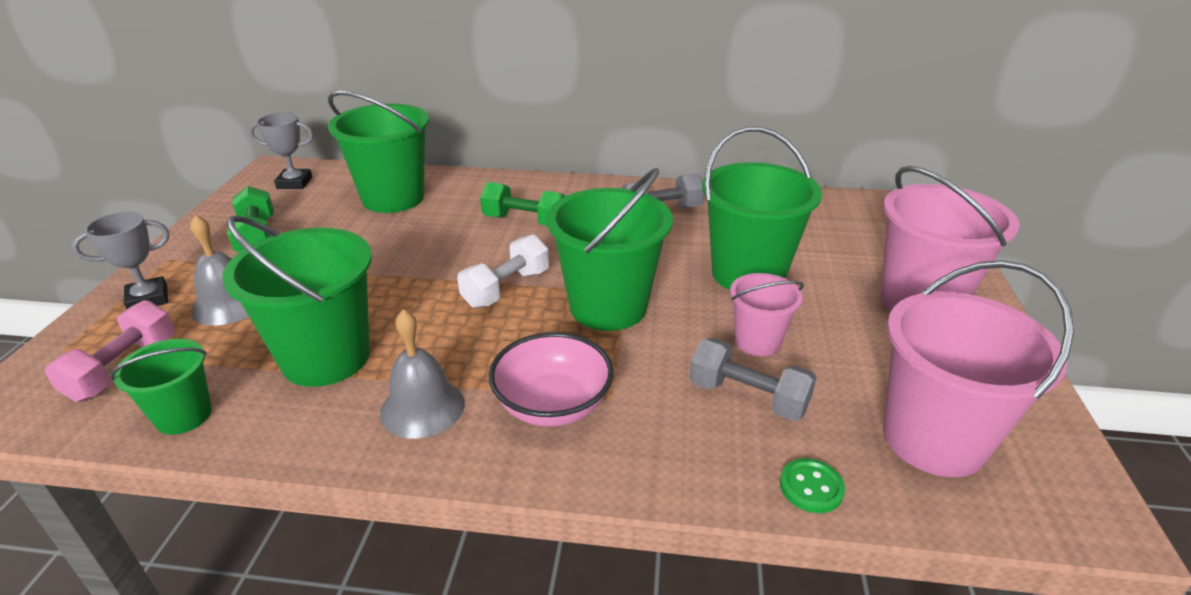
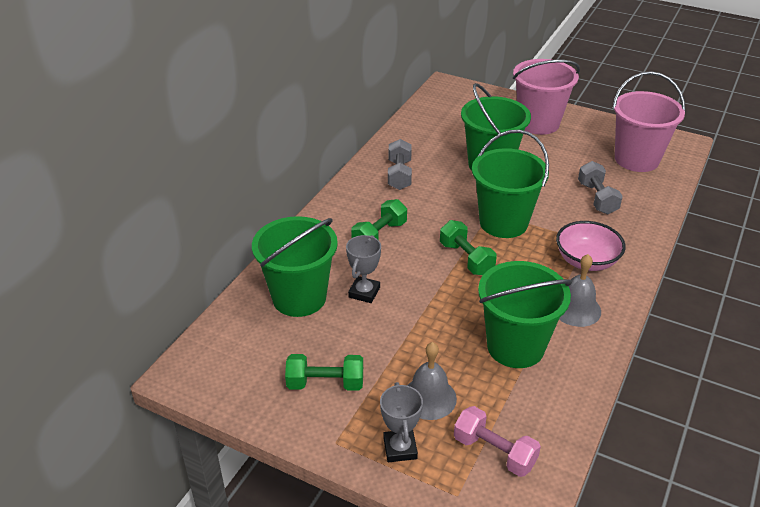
camera: 70 degrees left, 5 degrees up
green bucket [110,339,212,435] -> none
grey trophy [249,113,313,189] -> grey trophy moved to [346,235,381,303]
white dumbbell [457,234,549,308] -> green dumbbell [440,220,497,275]
grey dumbbell [689,337,817,421] -> grey dumbbell turned 60 degrees counterclockwise [578,161,623,214]
pink bucket [730,273,804,356] -> none
green button [780,458,845,513] -> none

